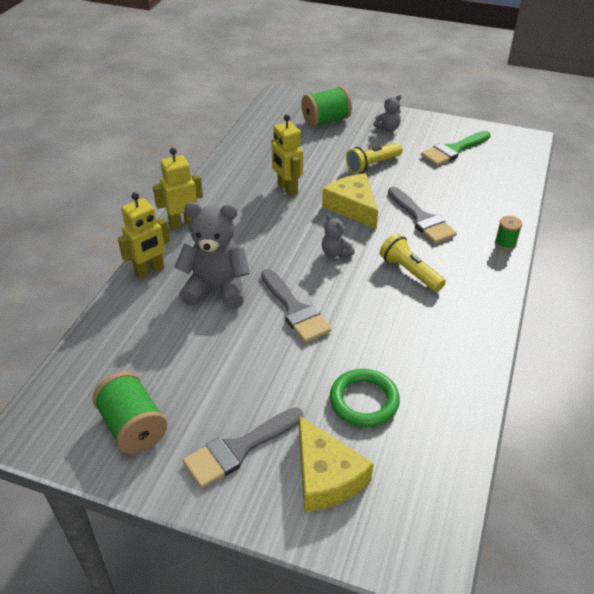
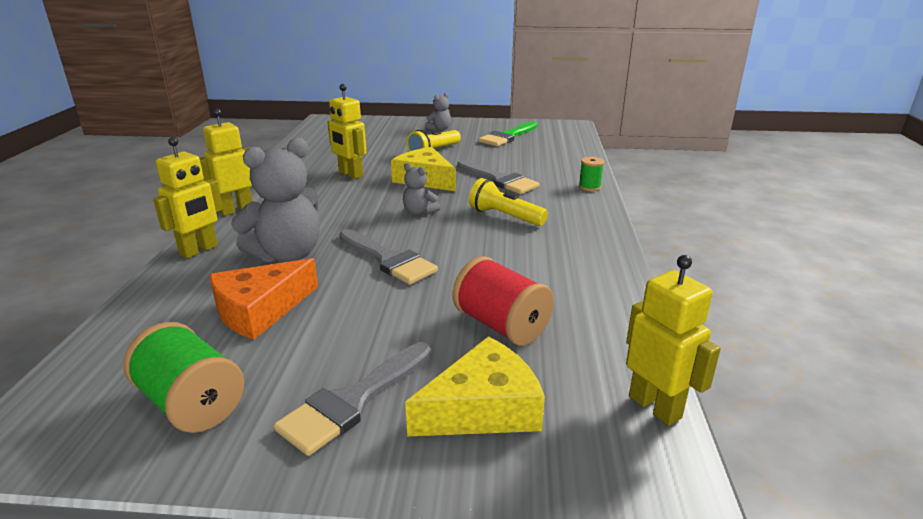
camera: 15 degrees left, 15 degrees down
grey teddy bear [174,202,250,309] -> grey teddy bear turned 150 degrees clockwise [231,138,320,262]
yellow cheese [299,415,374,512] -> yellow cheese turned 75 degrees counterclockwise [405,336,545,436]
green spool [301,86,352,127] -> none
green ring [330,369,400,427] -> red spool [453,256,554,346]
none -> orange cheese [210,258,318,340]
none -> yellow robot [626,255,721,426]

